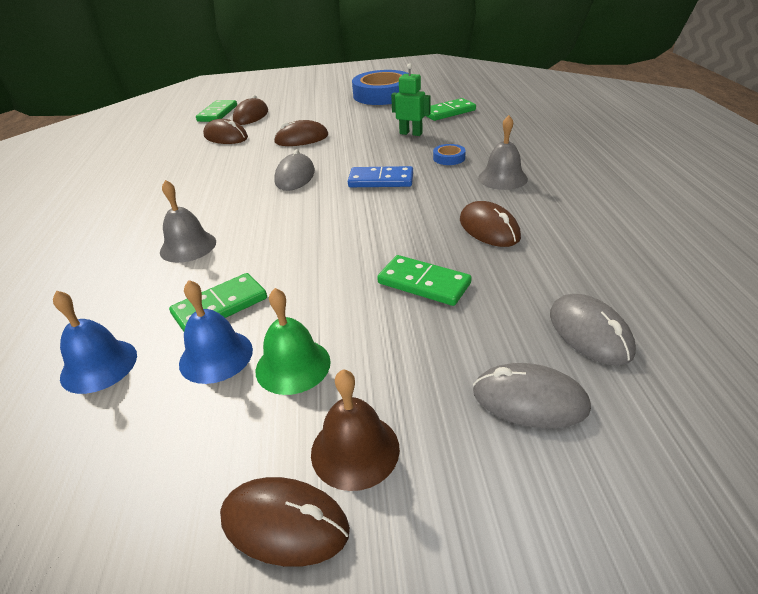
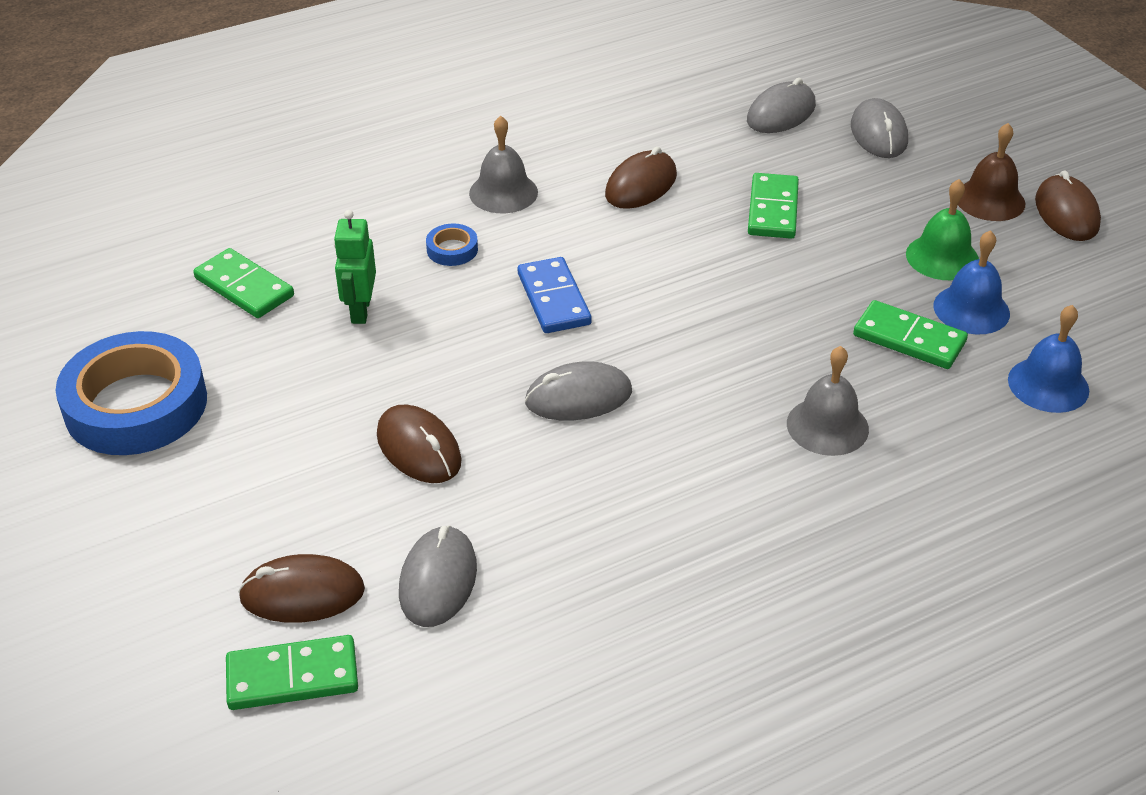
camera: 115 degrees left, 5 degrees up
brown mouse [203,119,248,144] -> grey mouse [399,525,477,627]

